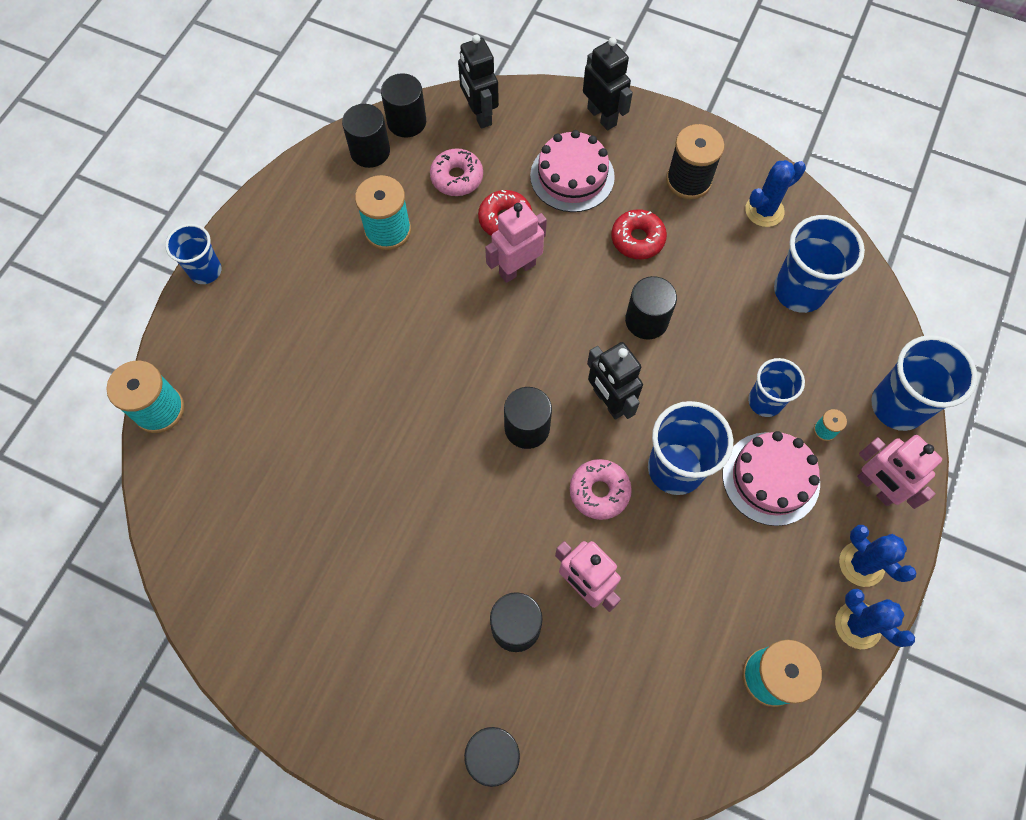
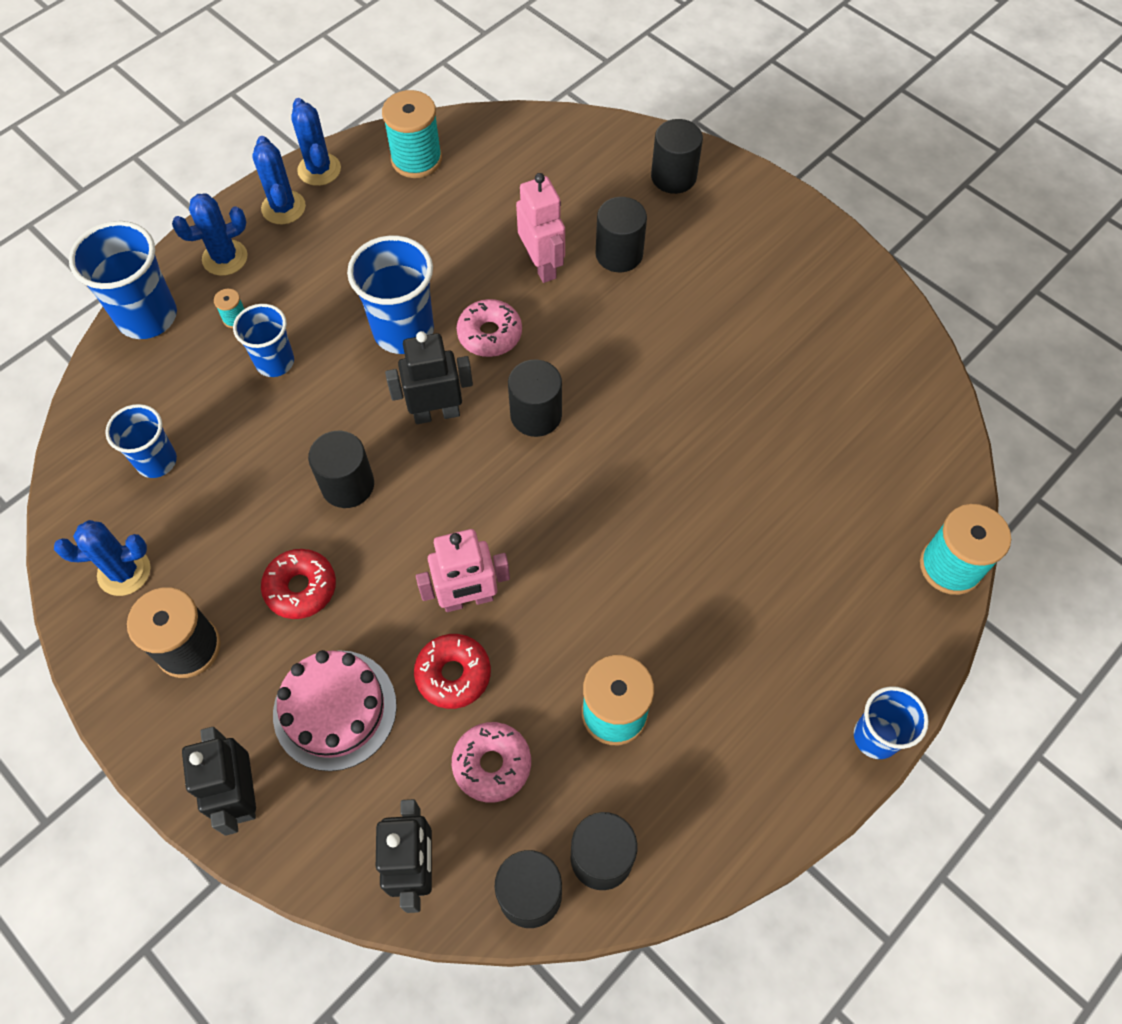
camera: 160 degrees left, 5 degrees down
black robot [587,342,643,420] -> black robot turned 90 degrees counterclockwise [385,331,473,424]
pink cake [723,431,820,526] -> none
blue cup [774,215,865,313] -> blue cup [105,404,177,478], size x0.63
pink robot [857,435,942,509] -> blue cactus [172,193,248,276]

